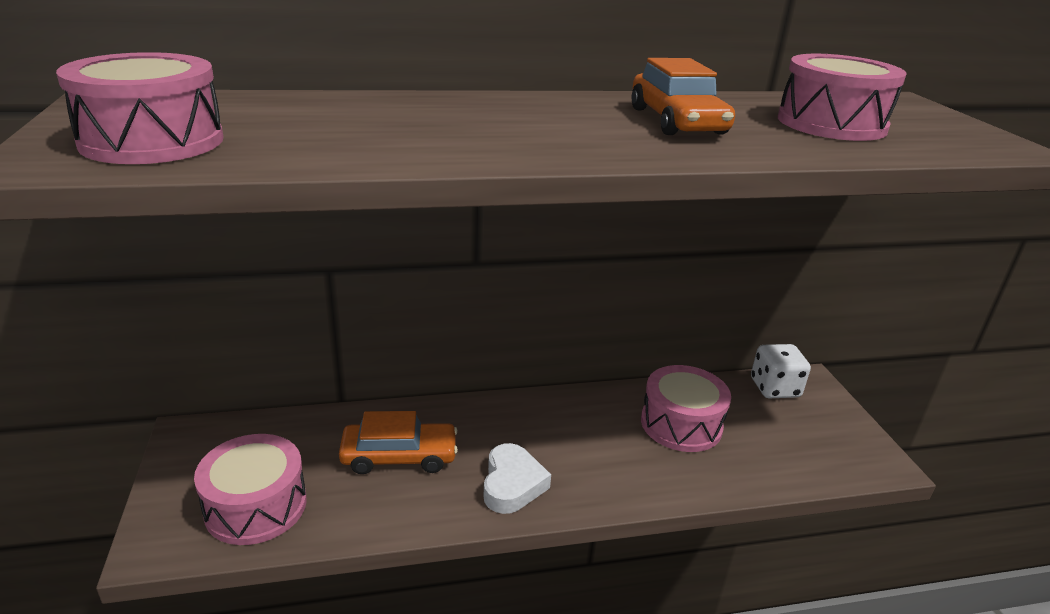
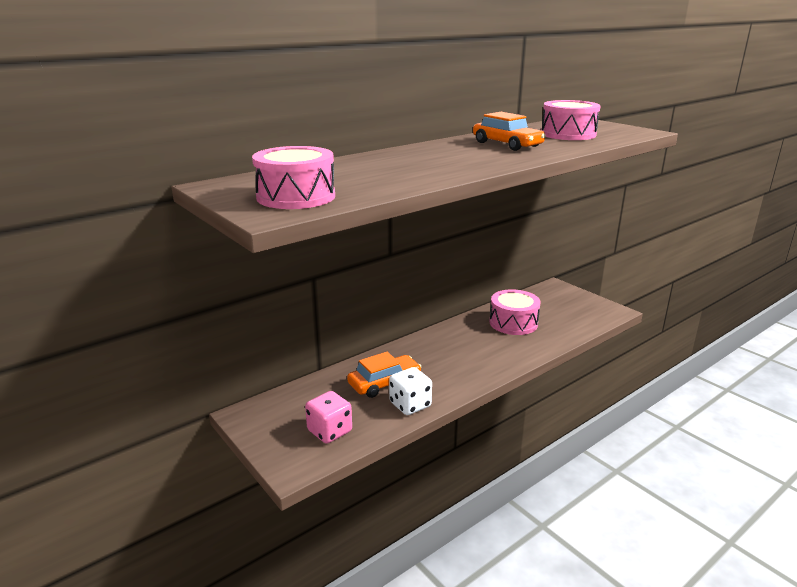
camera: 25 degrees left, 5 degrees down
pink drum [194,434,307,545] -> pink dice [305,391,352,444]
white heart [484,443,551,514] -> none
white dice [751,344,811,398] -> white dice moved to [389,367,432,415]

